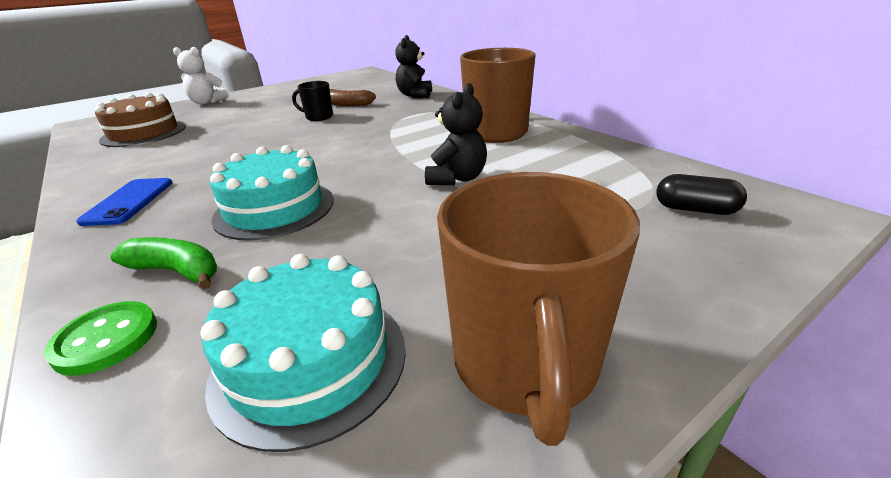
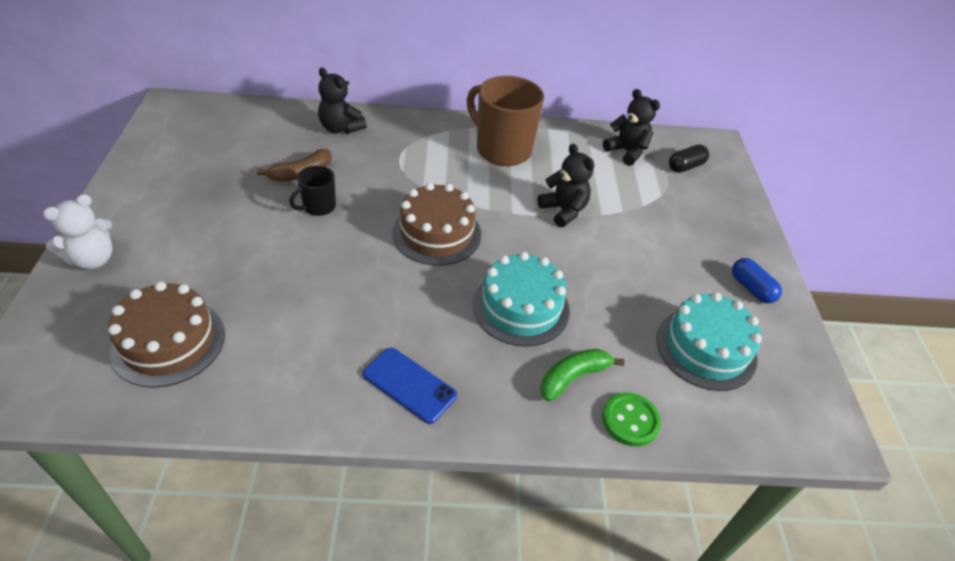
camera: 60 degrees left, 15 degrees up
brown mug [437,172,640,446] -> blue capsule [732,258,782,303]
none -> brown cake [392,183,481,266]
none -> black teddy bear [603,89,660,166]

